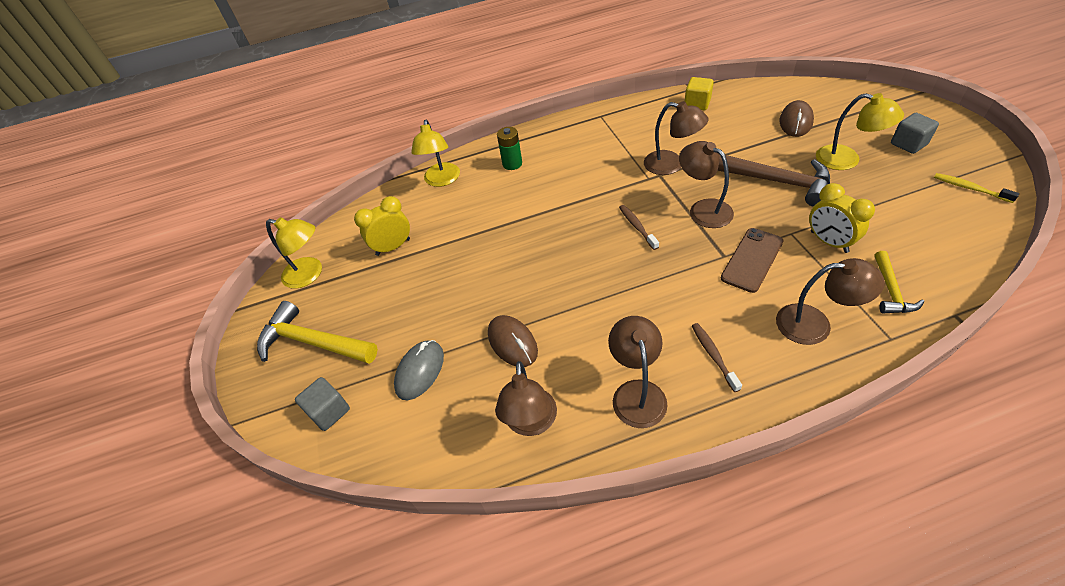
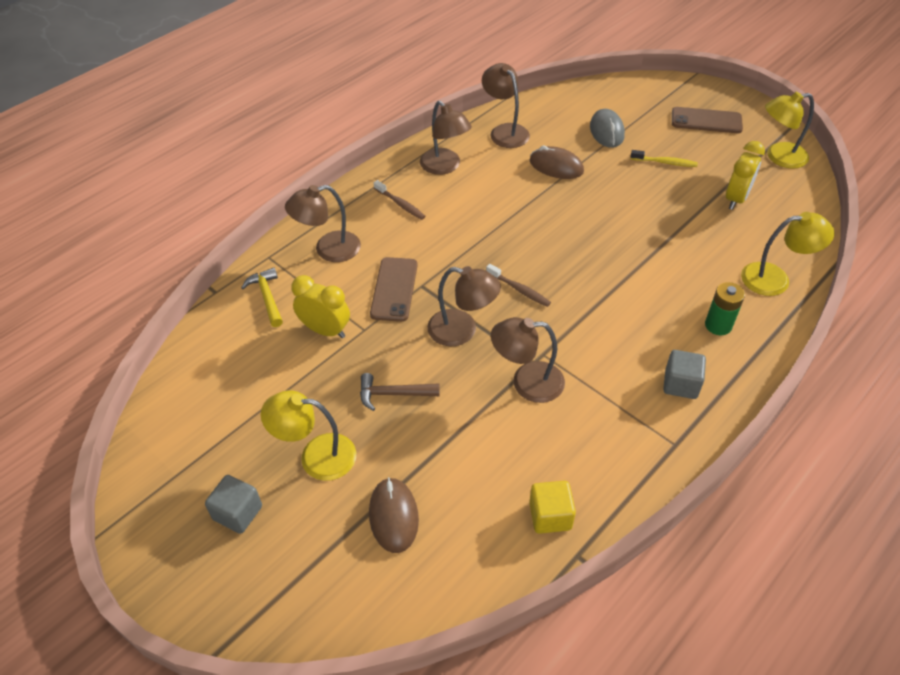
camera: 145 degrees right, 0 degrees up
yellow hammer [257,301,378,364] -> brown phone [672,107,743,133]
grey cube [295,377,350,431] -> grey cube moved to [663,350,706,399]
yellow lamp [411,120,460,187] -> yellow lamp turned 120 degrees clockwise [741,212,834,296]
brown hammer [718,154,830,207] -> brown hammer [360,373,440,411], size x0.57
yellow toothbrush [934,173,1019,203] -> yellow toothbrush moved to [631,150,698,167]

